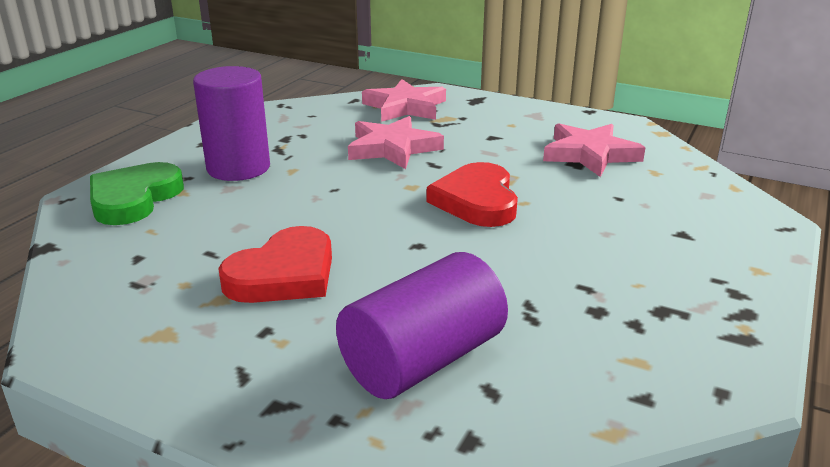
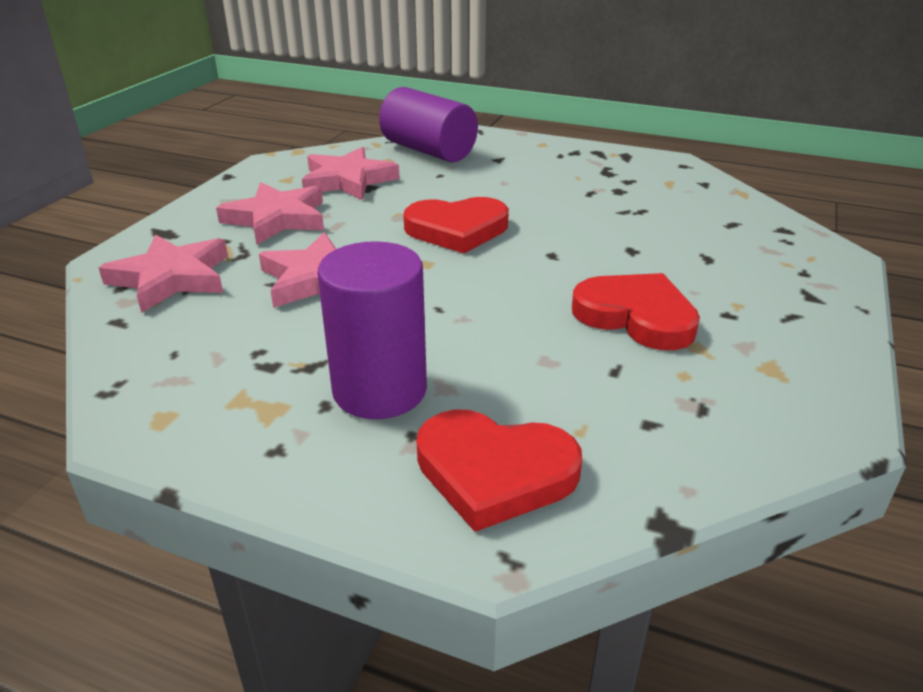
camera: 95 degrees left, 5 degrees up
green heart [90,162,184,225] -> red heart [416,409,582,532]
purple cylinder [336,252,508,399] -> purple cylinder moved to [379,87,478,162]
none -> pink star [216,182,324,245]

